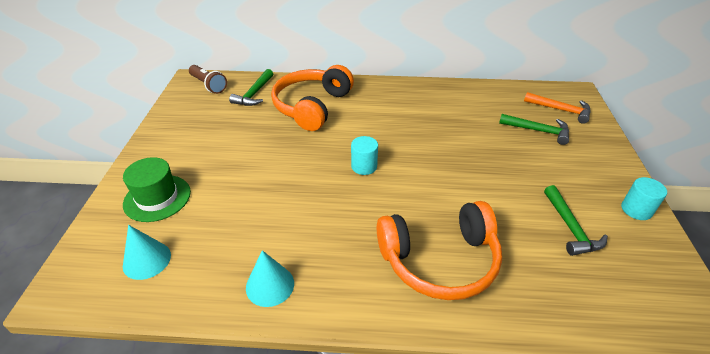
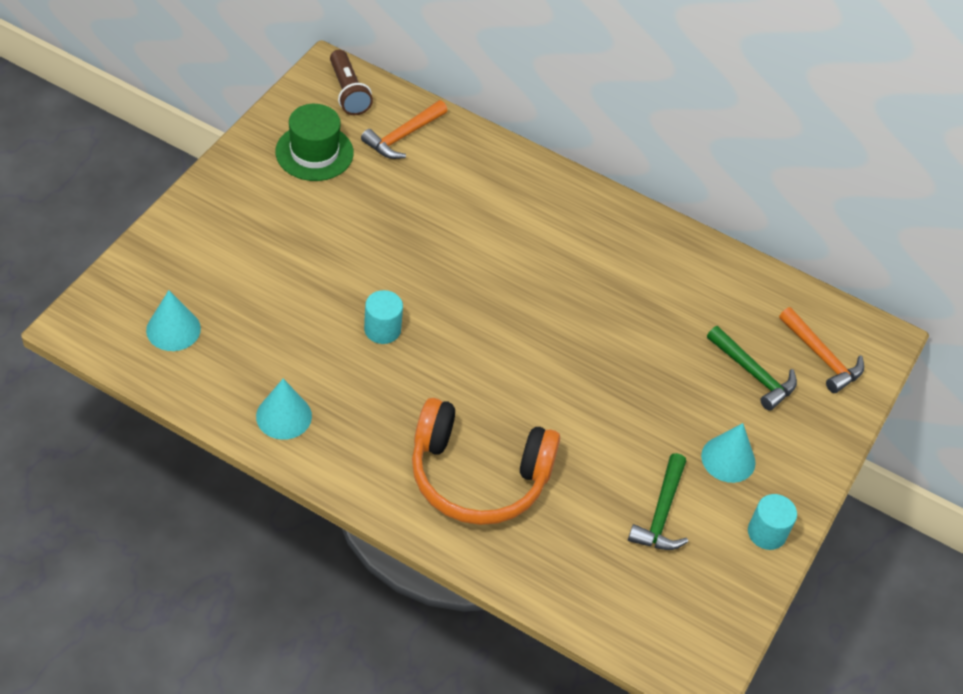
camera: 20 degrees right, 10 degrees up
green hat [123,157,191,222] -> green hat moved to [275,104,354,181]
green hammer [229,69,273,106] -> orange hammer [361,100,448,159]
orange headphones [271,65,354,131] -> none
turquoise cylinder [351,136,378,175] -> turquoise cylinder moved to [364,290,403,344]
none -> turquoise cone [701,423,756,483]

